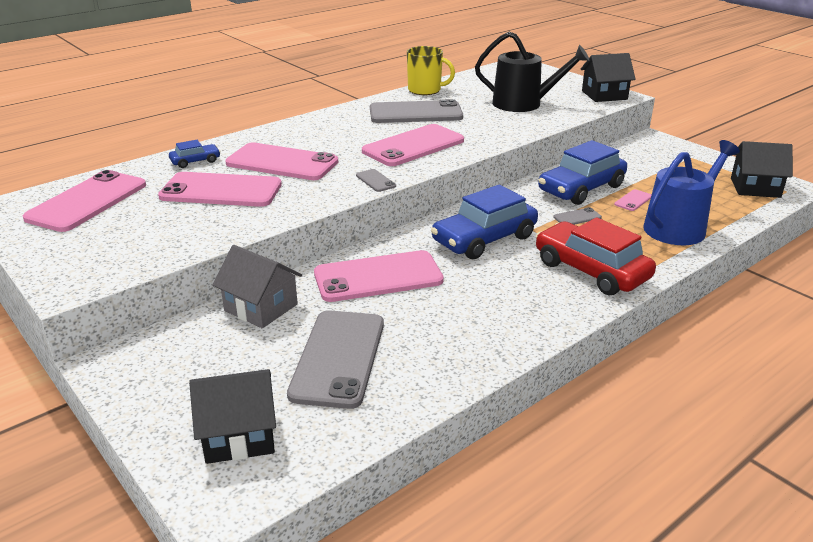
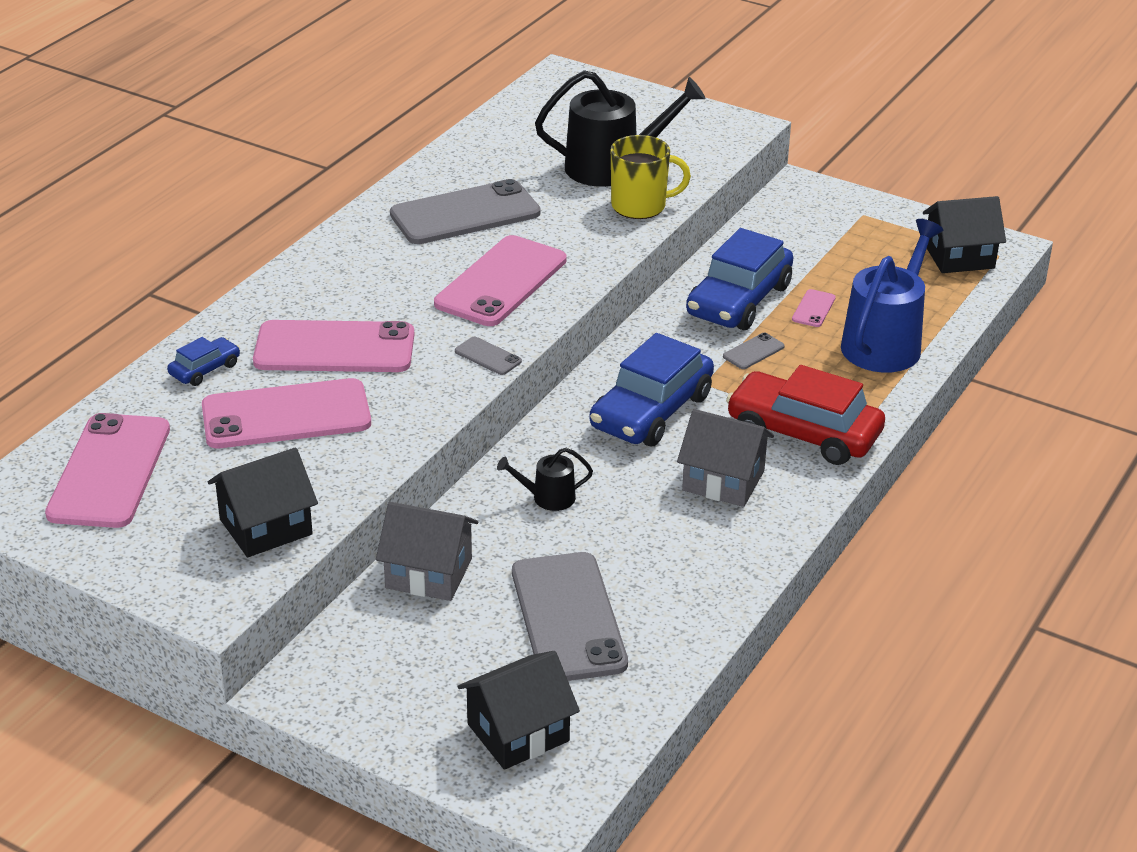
camera: 20 degrees left, 5 degrees up
pink phone [314,250,444,302] -> black watering can [497,448,593,511]
yellow mug [407,46,455,95] -> yellow mug moved to [611,135,691,219]
black house [581,53,636,102] -> black house moved to [208,447,318,557]
none -> grey house [677,409,774,507]

